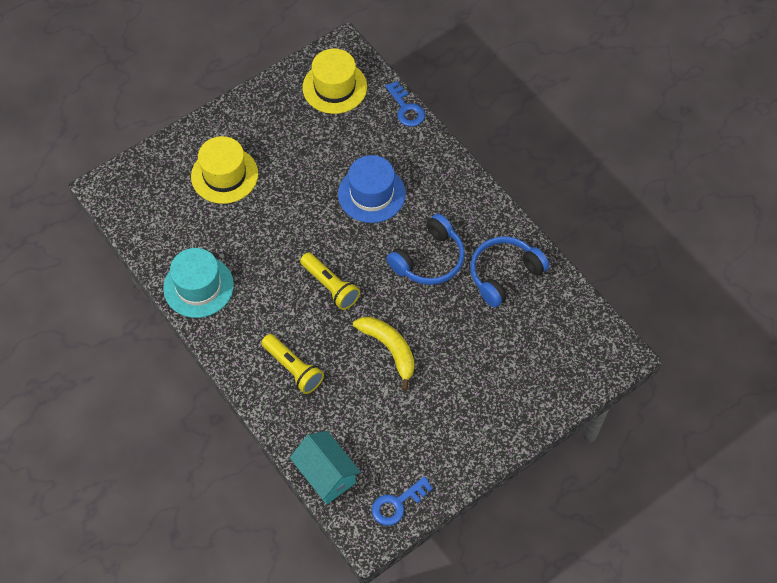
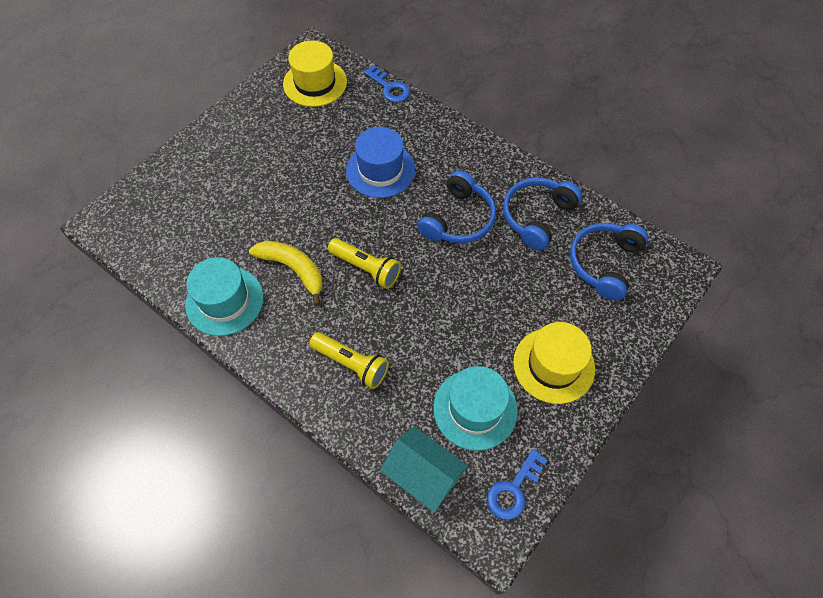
camera: 15 degrees left, 0 degrees up
yellow hat [191,136,258,204] -> yellow hat moved to [513,322,595,404]
yellow banana [353,317,415,391] -> yellow banana moved to [249,241,323,306]
none -> turquoise hat [433,366,518,451]
none -> blue headphones [570,223,648,301]

